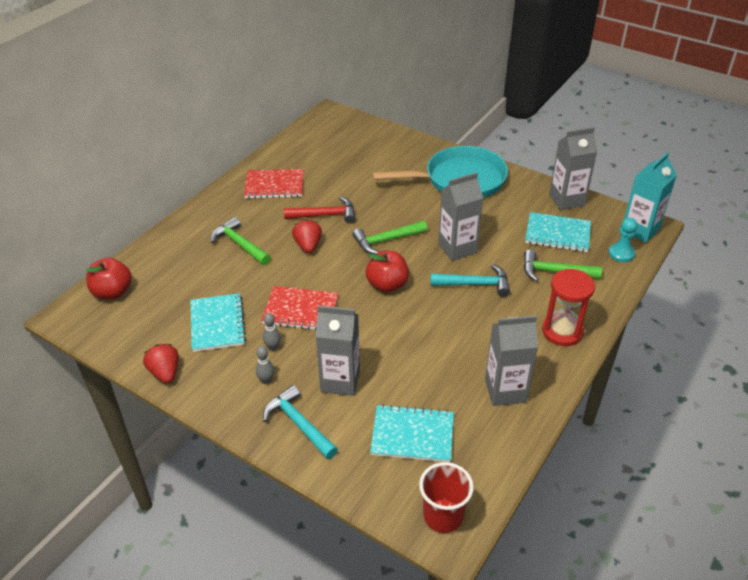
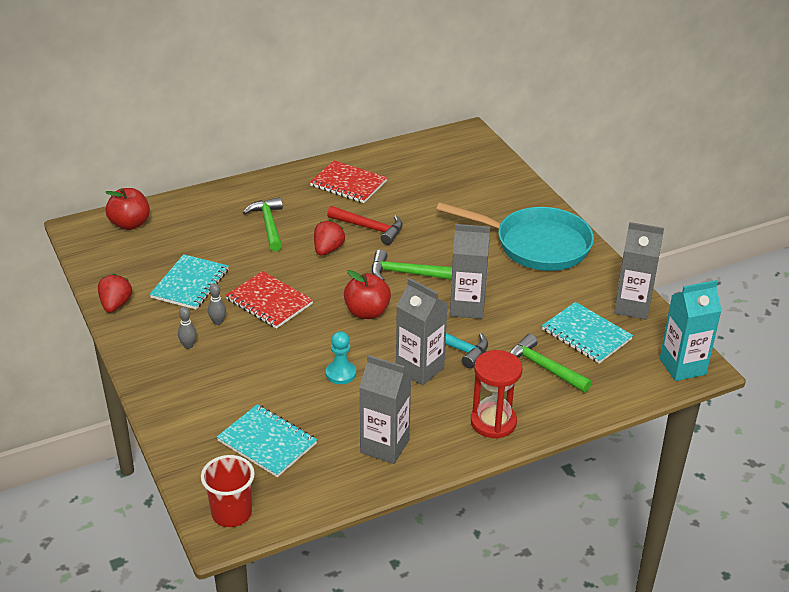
camera: 30 degrees right, 5 degrees down
turquoise hammer [263,385,338,460] -> none
grey carton [315,305,360,396] -> grey carton moved to [396,278,448,386]
turquoise pawn [609,218,637,262] -> turquoise pawn moved to [326,331,356,384]

